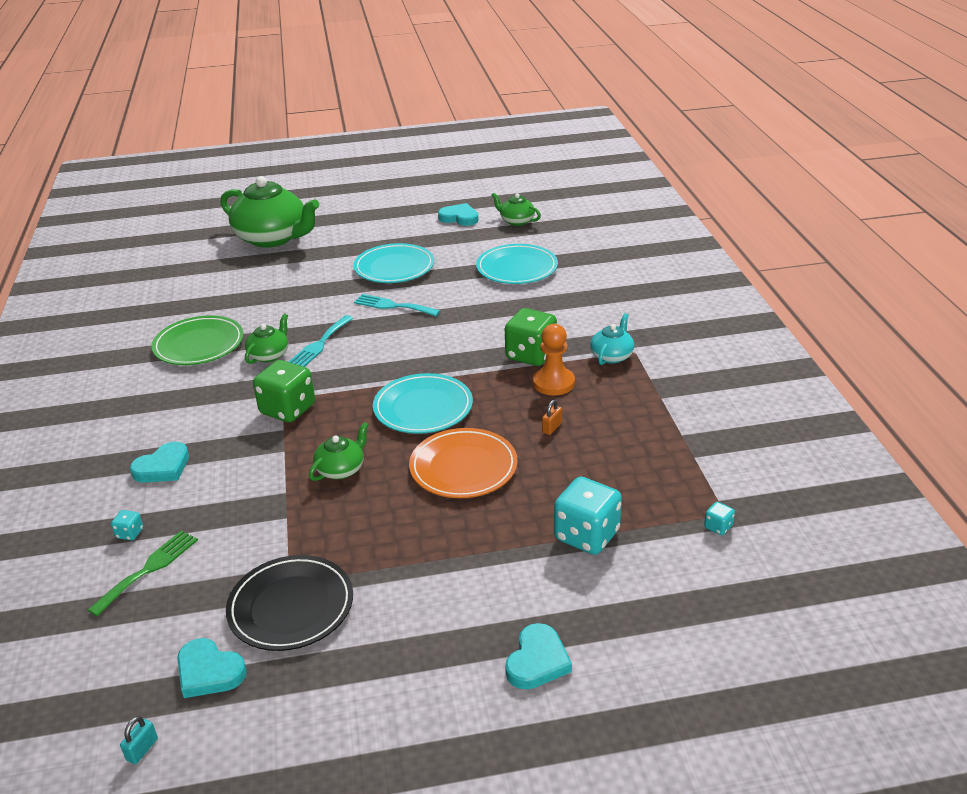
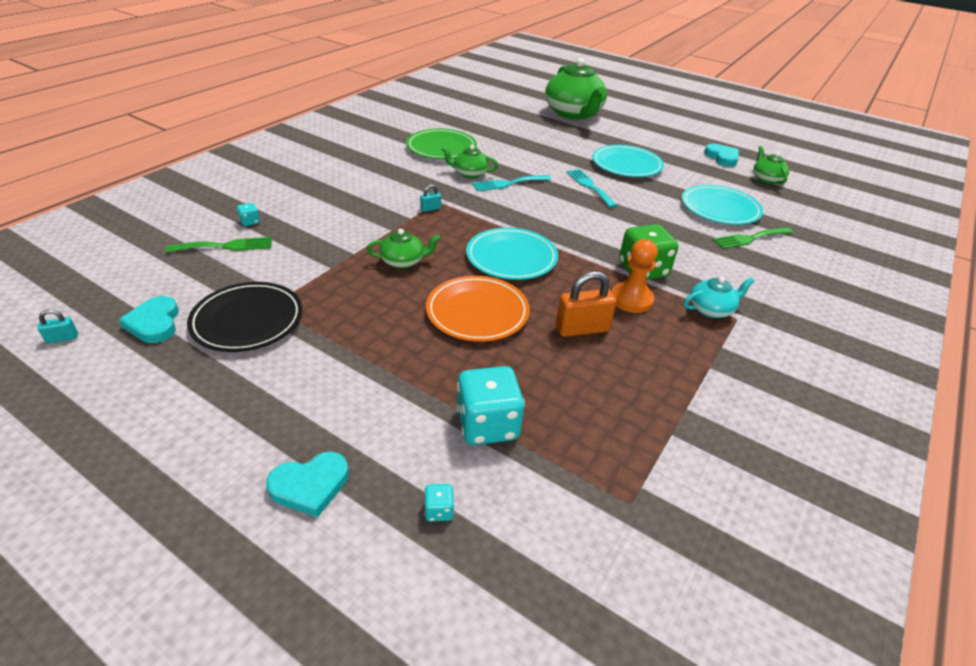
camera: 40 degrees right, 5 degrees up
turquoise heart [130,442,189,483] -> none
green teapot [245,314,288,364] -> green teapot turned 150 degrees counterclockwise [442,145,499,178]
green dice [253,360,315,422] -> turquoise padlock [420,184,441,212]
orange padlock [542,400,562,435] -> orange padlock [556,271,617,337], size x2.06
turquoise dice [704,502,735,535] -> turquoise dice moved to [424,484,454,521]
none -> green fork [713,227,793,249]

